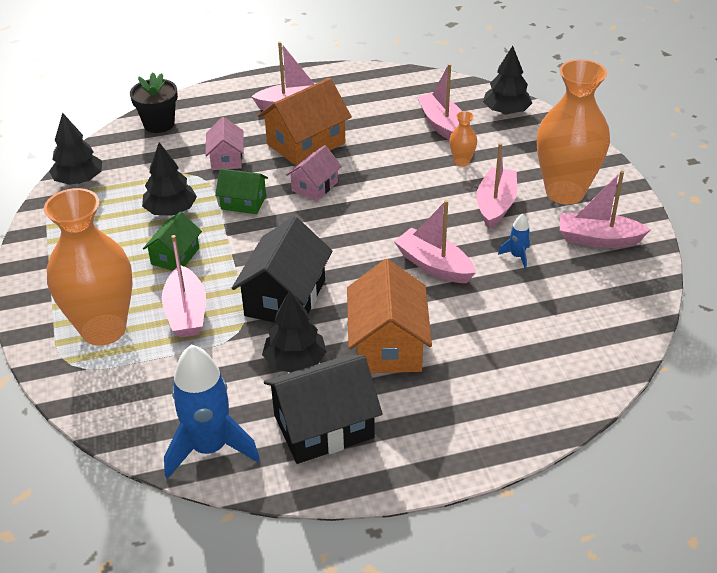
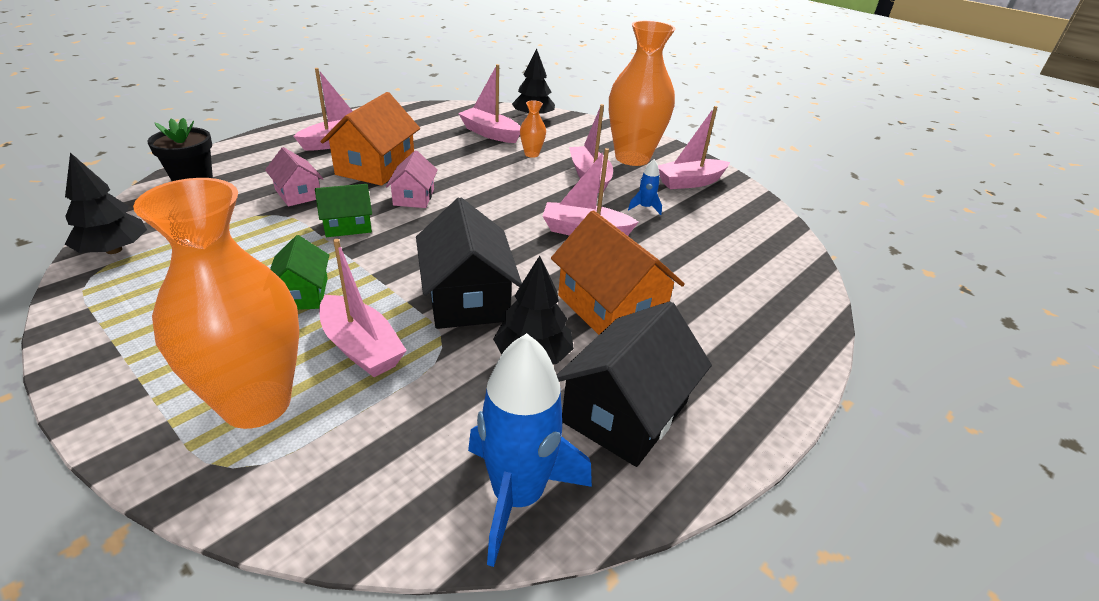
camera: 35 degrees left, 5 degrees down
black tree [142,142,197,216] -> none

